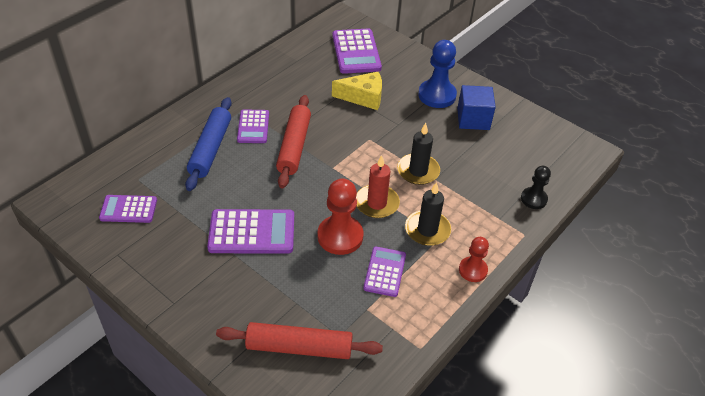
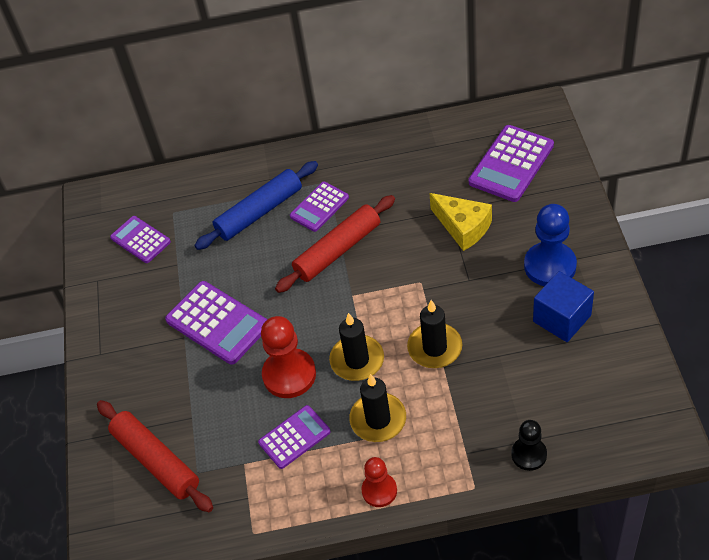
camera: 50 degrees right, 5 degrees up
red candle [356,155,400,218] -> black candle [329,313,384,381]

